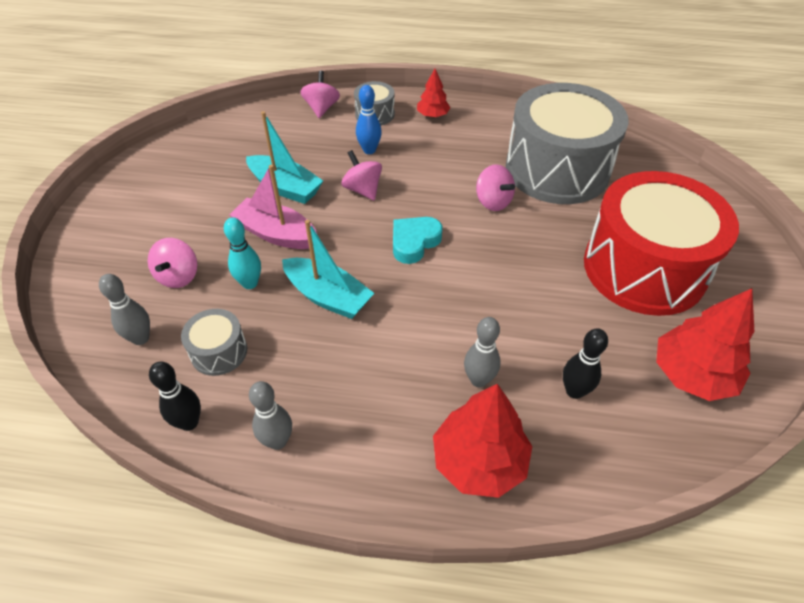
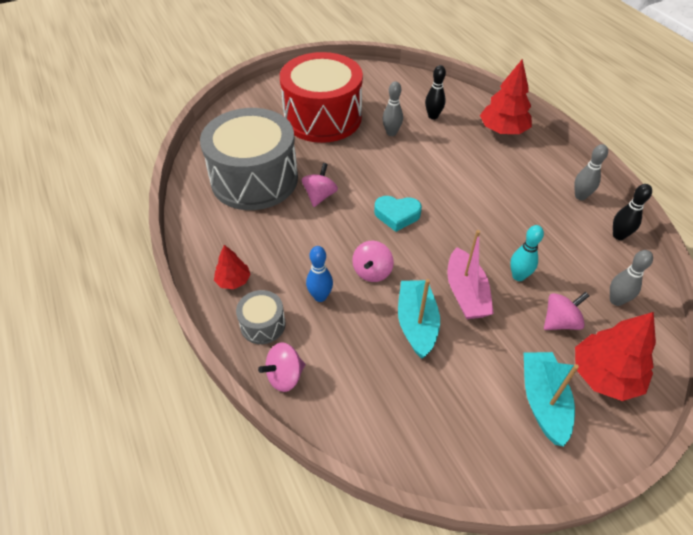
camera: 125 degrees left, 0 degrees up
grey drum [181,309,247,376] -> none
turquoise boat [282,220,374,319] -> turquoise boat moved to [524,352,579,447]
grey bowling pin [464,317,501,387] -> grey bowling pin moved to [382,81,403,136]
red tree [656,288,754,401] -> red tree moved to [575,312,656,401]

